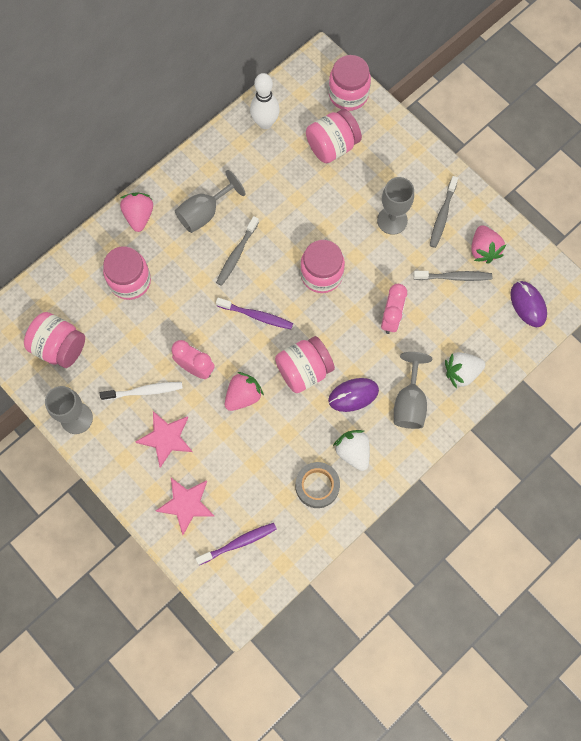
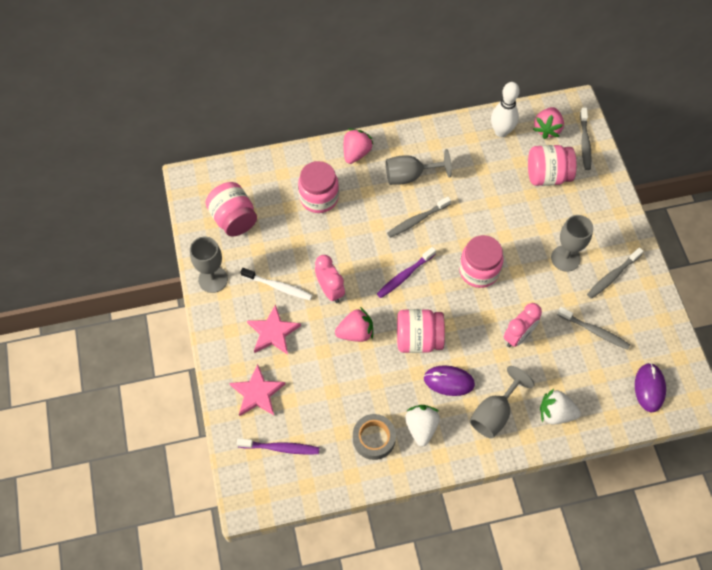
camera: 30 degrees right, 10 degrees down
purple toothbrush [216,298,293,329] -> purple toothbrush turned 90 degrees clockwise [377,247,436,298]
pink jar [328,55,371,111] -> grey toothbrush [580,107,591,170]
pink strawberry [471,225,506,264] -> pink strawberry moved to [533,107,564,139]

